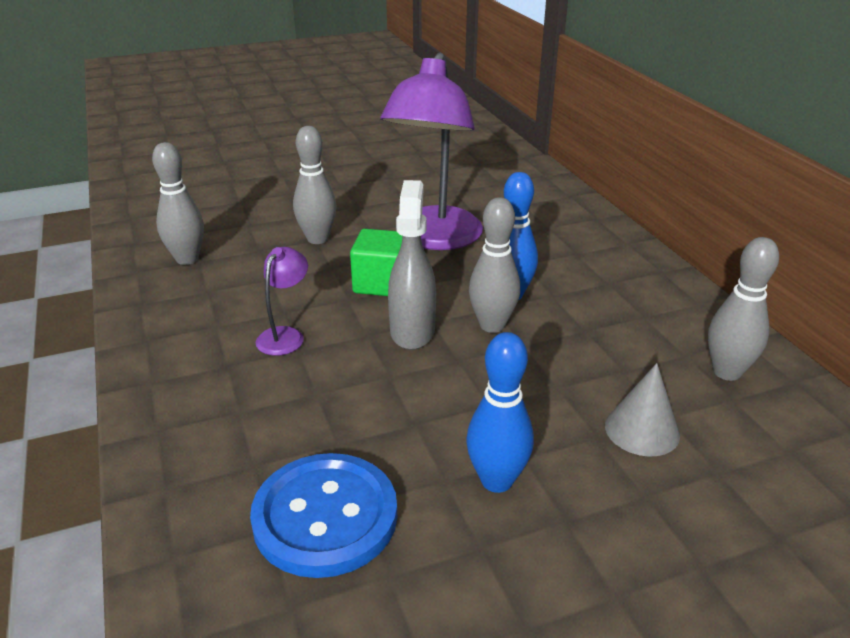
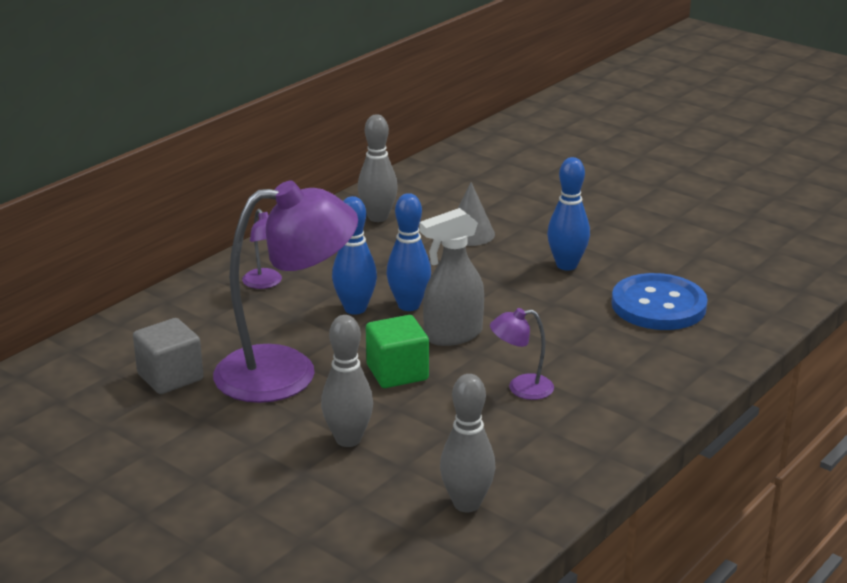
camera: 120 degrees left, 5 degrees down
grey bowling pin [469,197,520,333] -> blue bowling pin [386,193,431,311]
none -> grey cube [133,318,203,394]
none -> purple lamp [242,209,282,289]

